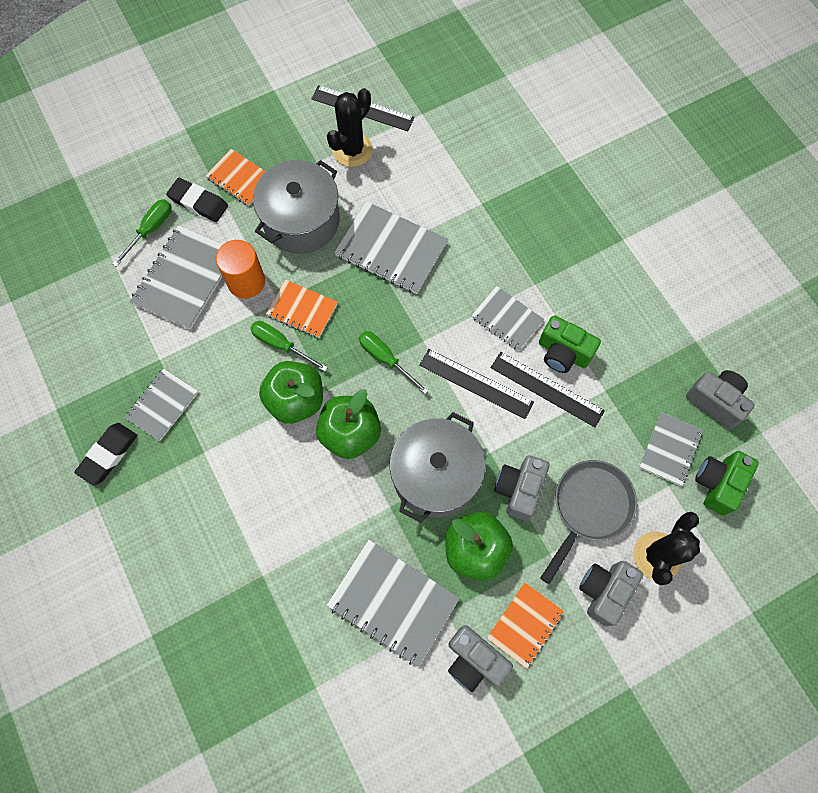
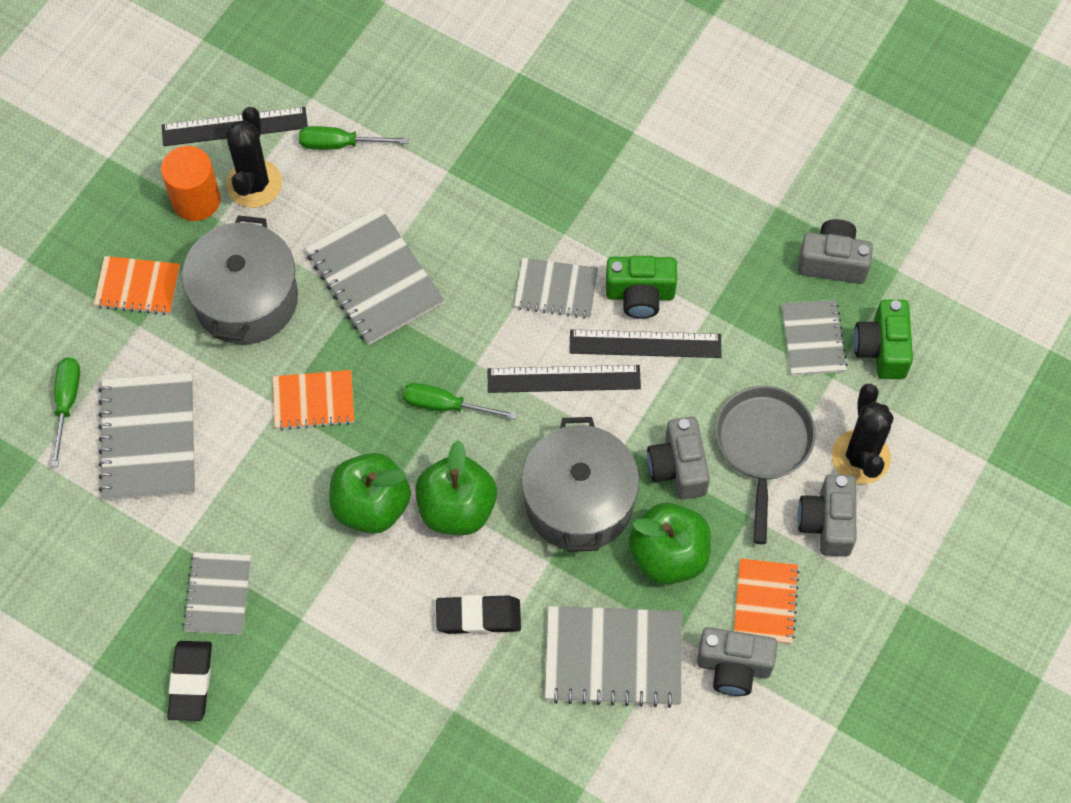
camera: 30 degrees left, 5 degrees down
black eraser [166,178,228,222] -> black eraser moved to [436,595,521,634]
orange cylinder [216,240,265,299] -> orange cylinder moved to [161,146,221,221]
green screwdriver [250,321,328,372] -> green screwdriver moved to [299,126,409,150]
grey notebook [334,201,448,294] -> grey notebook turned 60 degrees clockwise [305,207,444,345]

